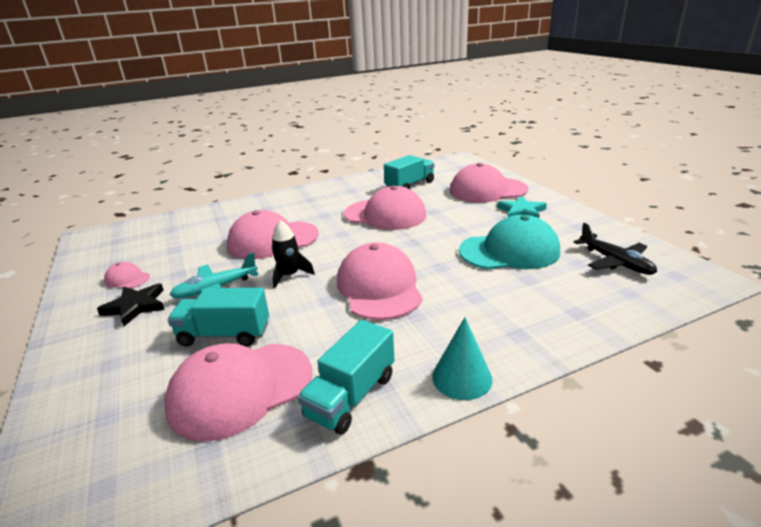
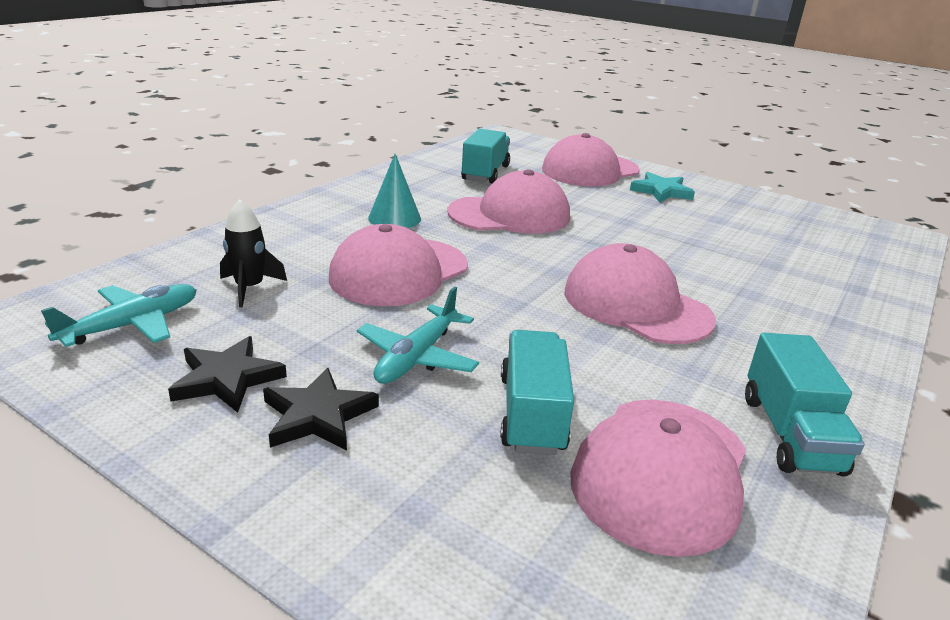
camera: 35 degrees left, 0 degrees up
pink cap [104,262,150,289] -> black star [168,336,287,413]
turquoise truck [168,288,269,347] -> turquoise truck turned 120 degrees clockwise [500,330,574,455]
black rocket [271,220,315,288] -> black rocket moved to [220,199,287,307]
turquoise cone [432,317,493,400] -> turquoise cone moved to [368,154,421,228]
turquoise cap [459,215,560,269] -> none
black plane [573,223,657,275] -> none
none -> turquoise plane [41,284,197,347]

